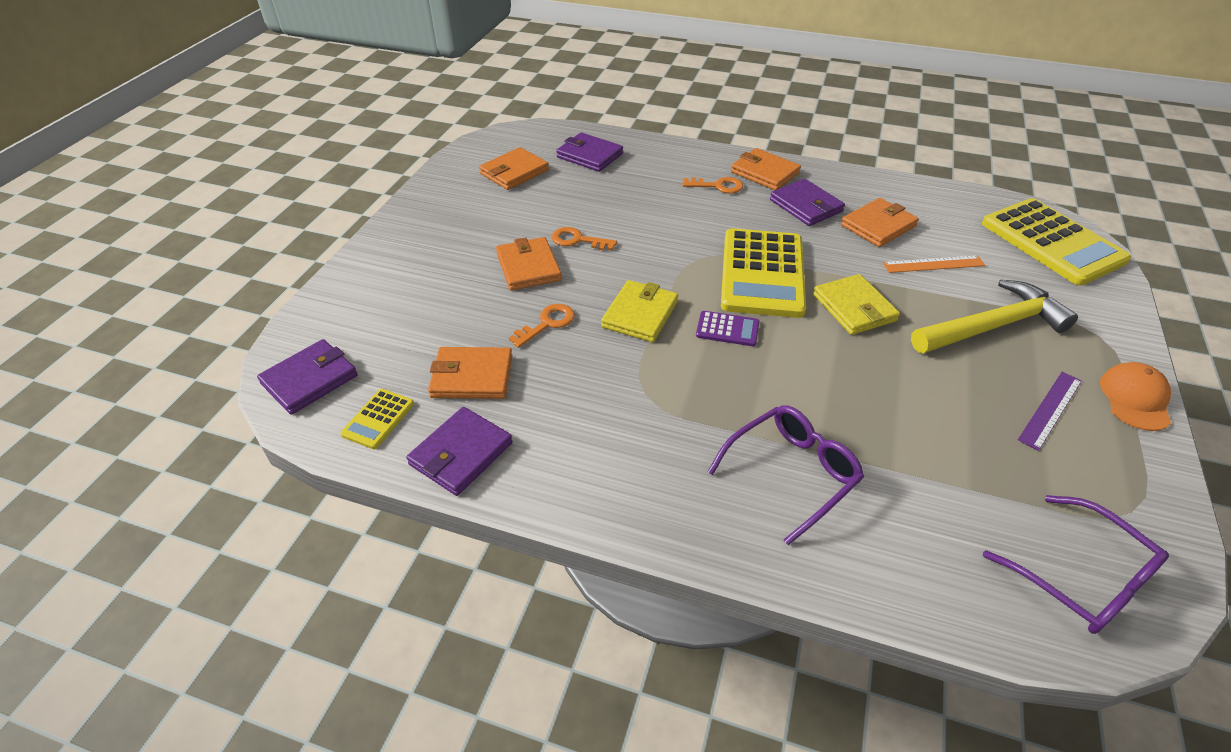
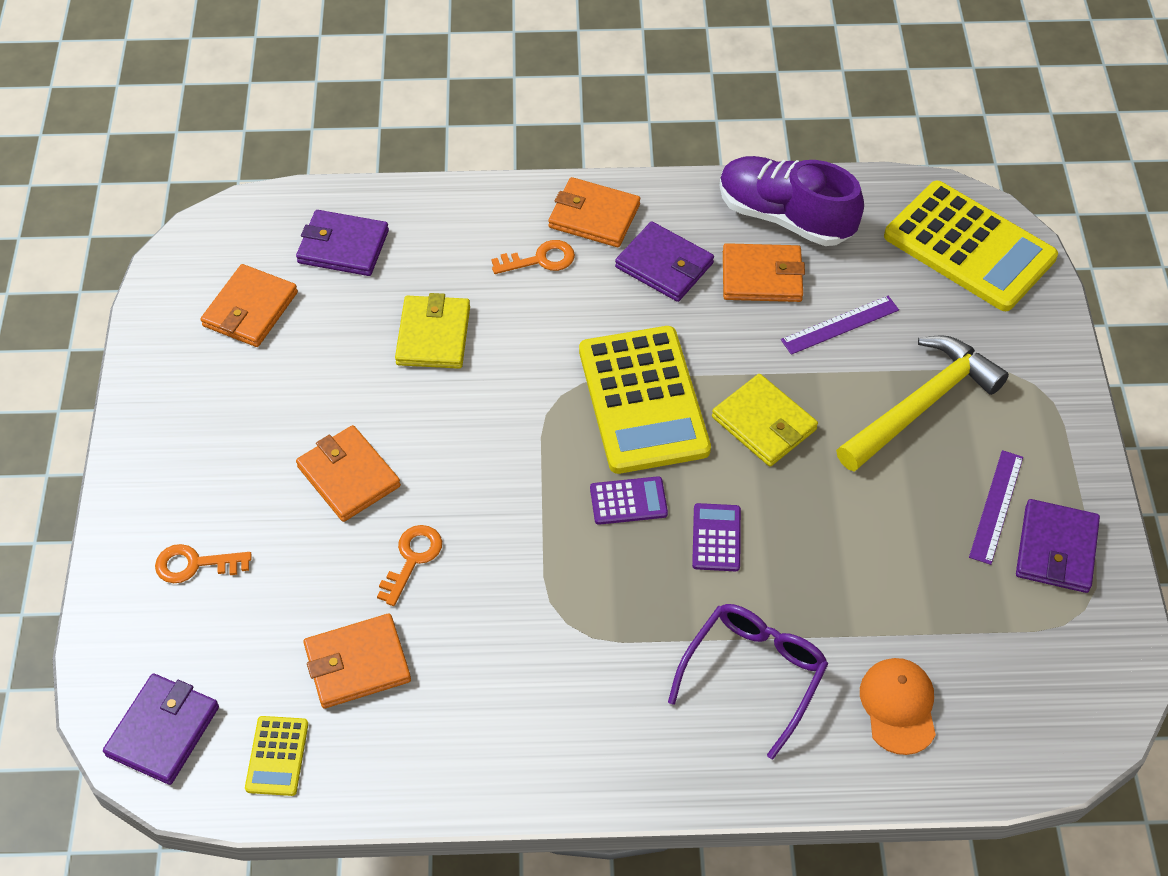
camera: 20 degrees left, 10 degrees up
purple wallet [406,407,513,496] -> purple wallet moved to [1016,499,1100,593]
orange key [552,227,617,251] -> orange key moved to [155,544,252,583]
yellow wallet [601,280,678,342] -> yellow wallet moved to [395,293,470,369]
orange wallet [841,198,919,247] -> orange wallet turned 60 degrees clockwise [723,243,805,302]
orange ruler [883,255,985,273] -> purple ruler [781,296,899,355]
purple glasses [983,495,1169,634] -> none
orange cap [1100,362,1171,431] -> orange cap moved to [860,658,936,755]
none -> purple calculator [692,503,741,571]
none -> purple shoe [719,156,864,246]

